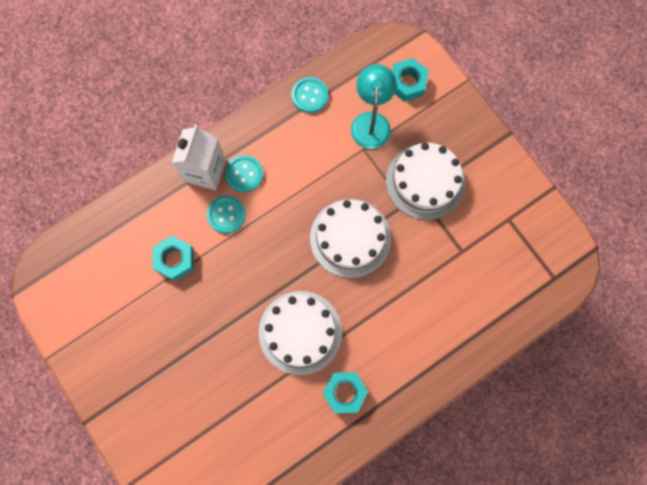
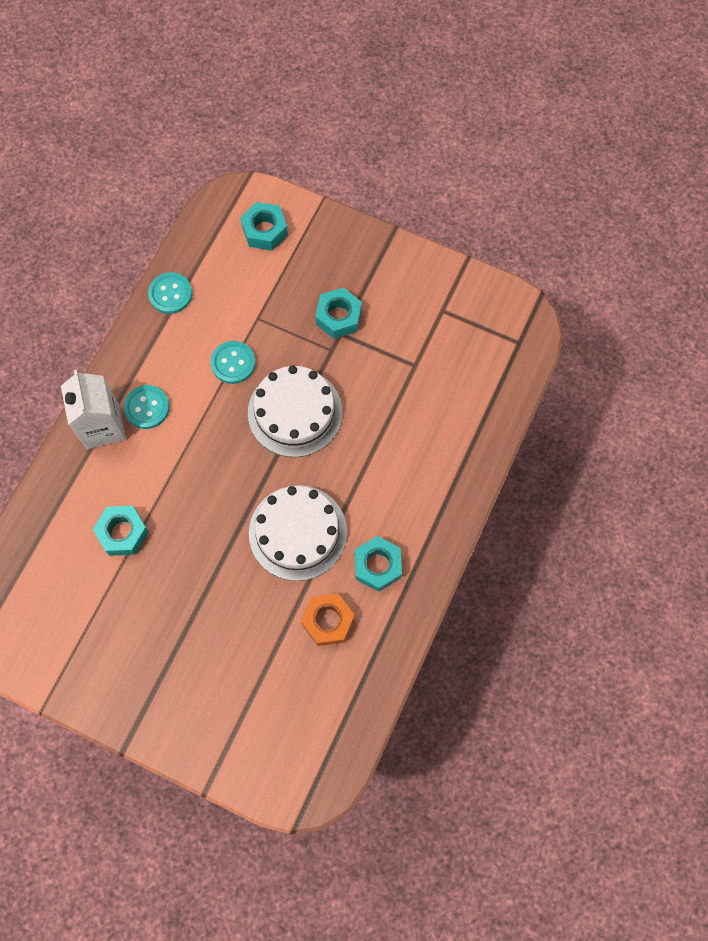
camera: 30 degrees left, 5 degrees down
turquoise button [207,195,246,234] -> turquoise button moved to [211,341,256,384]
turquoise lamp [351,64,397,149] -> none
white cake [386,143,465,220] -> turquoise nut [315,287,362,339]
none -> orange nut [301,593,355,646]

